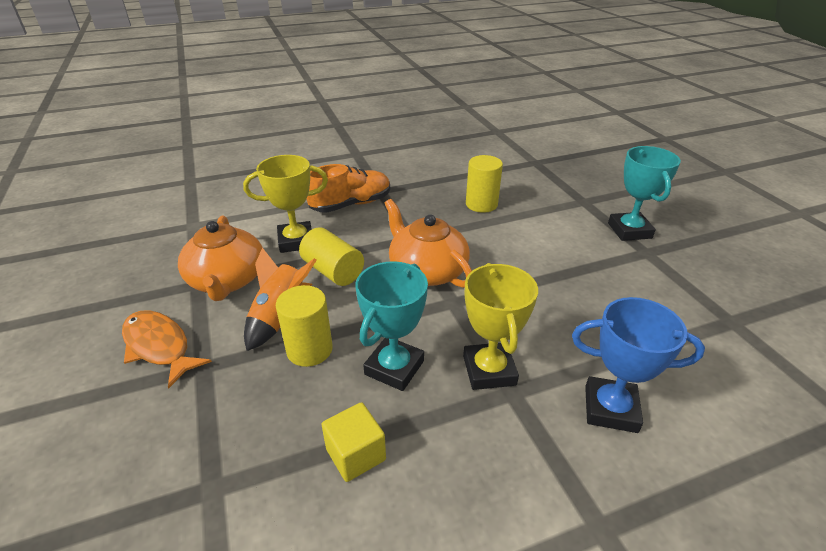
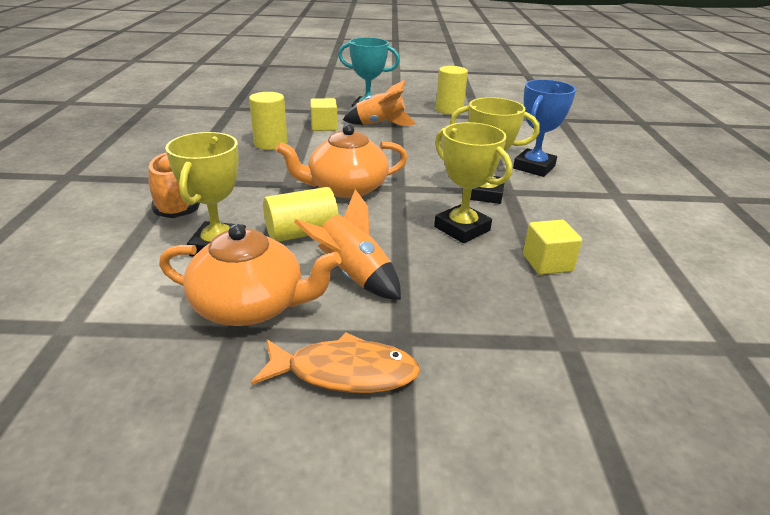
camera: 70 degrees left, 5 degrees down
orange fish [122,310,212,389] -> orange fish turned 150 degrees counterclockwise [251,332,421,393]
yellow cylinder [276,285,333,367] -> yellow cylinder moved to [436,66,468,115]
turquoise trophy [355,261,428,391] -> yellow trophy [434,122,513,243]
none -> yellow cube [310,98,337,131]
none -> orange rocket [343,80,417,126]

